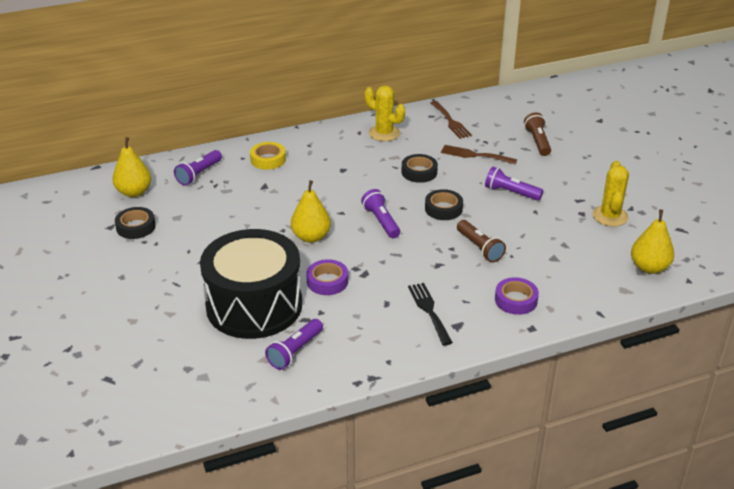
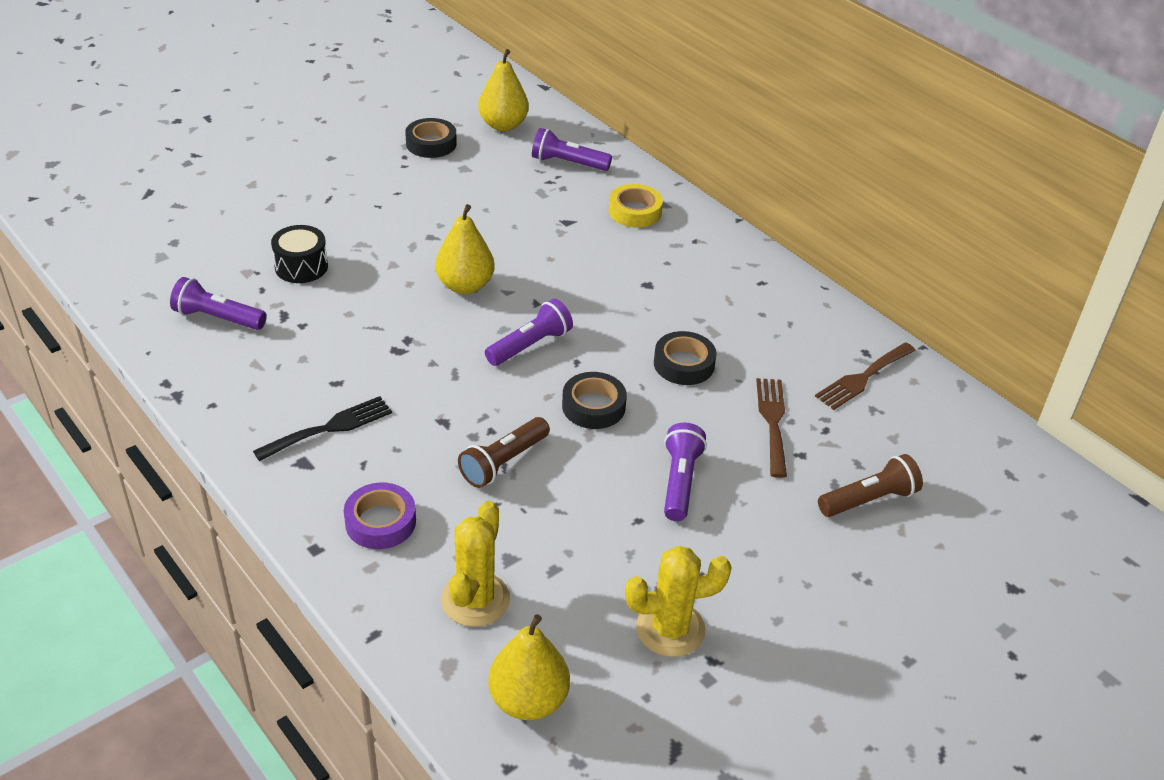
camera: 70 degrees right, 5 degrees up
black drum [200,229,302,339] -> black drum [271,225,328,283], size x0.41
purple tape [306,259,348,295] -> none
yellow cactus [365,85,405,141] -> yellow cactus moved to [441,501,510,627]

